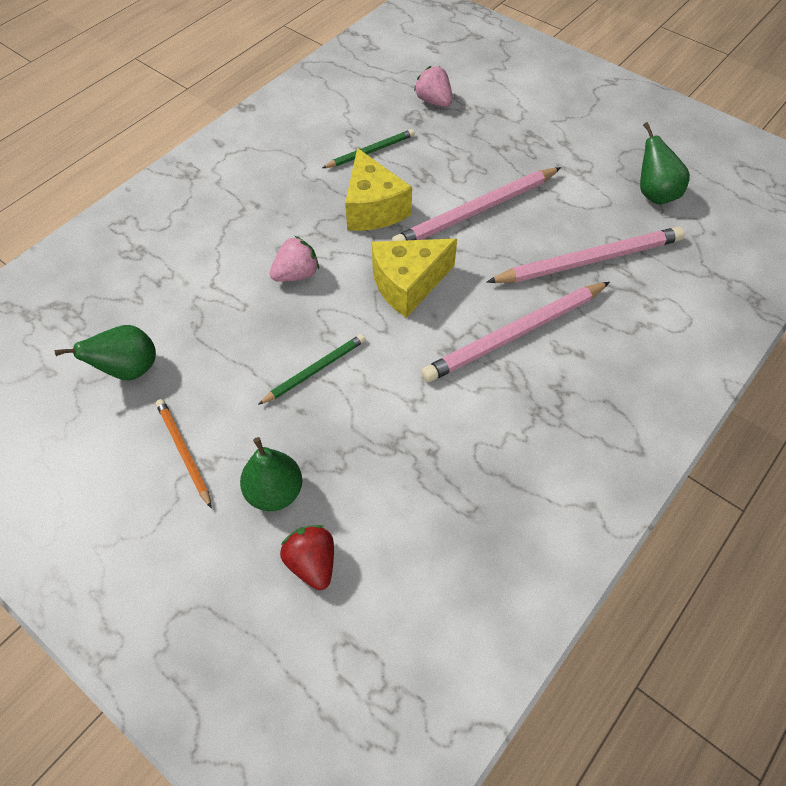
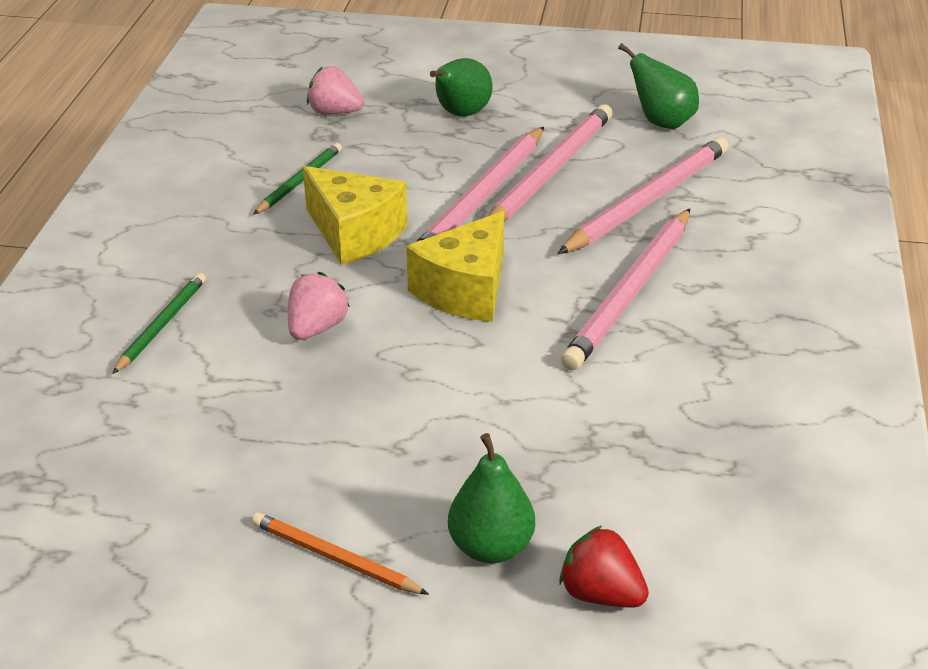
camera: 30 degrees left, 20 degrees down
green pear [54,325,156,380] -> green pear moved to [430,58,492,117]
green pencil [258,334,366,405] -> green pencil moved to [112,273,206,374]
none -> pink pencil [488,104,612,221]

